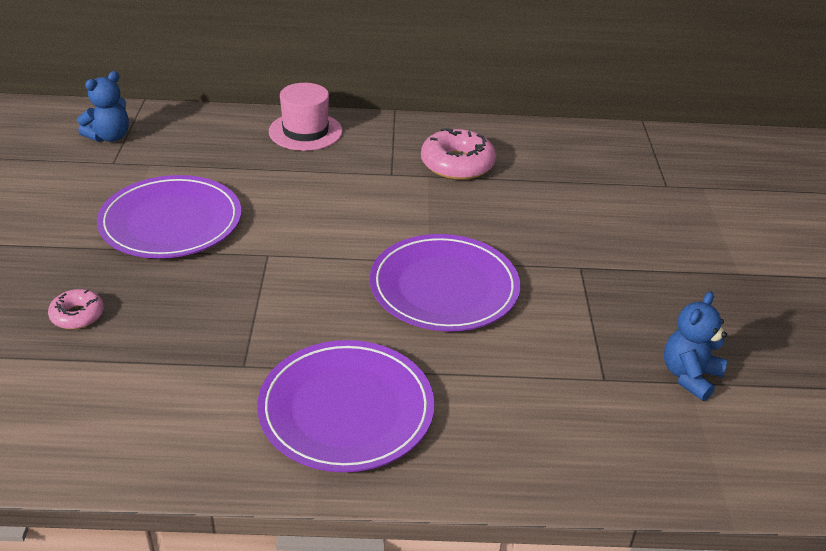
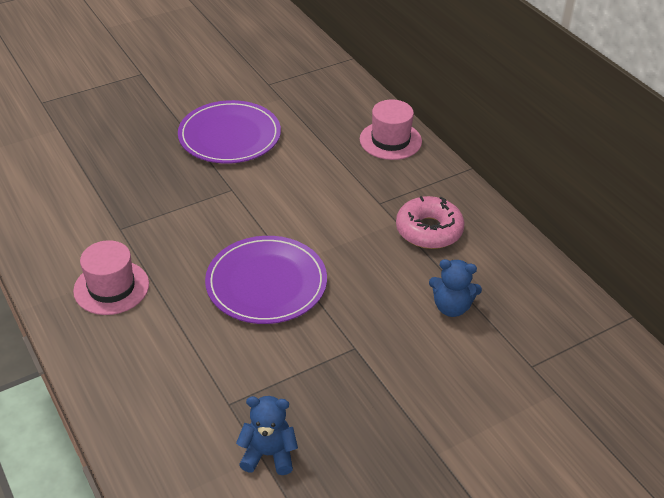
camera: 60 degrees right, 5 degrees up
pink donut [48,289,104,329] -> none
blue teddy bear [77,71,129,142] -> blue teddy bear moved to [429,259,482,317]
purple plate [257,340,434,472] -> pink hat [73,240,149,315]

